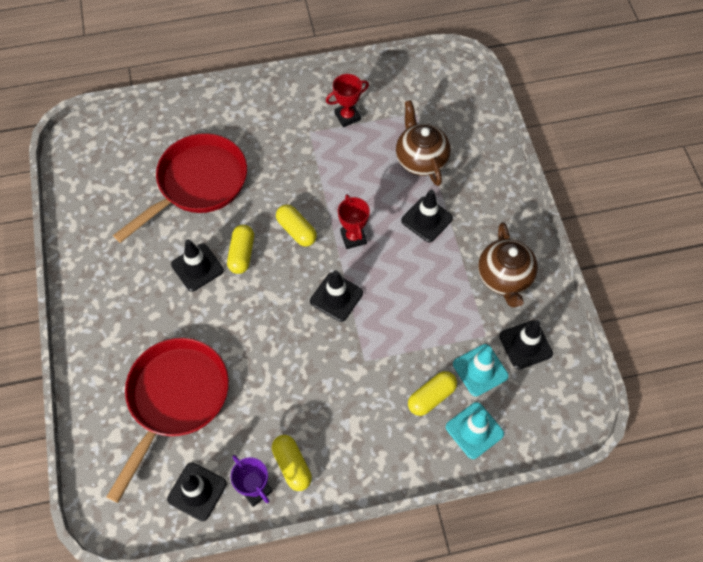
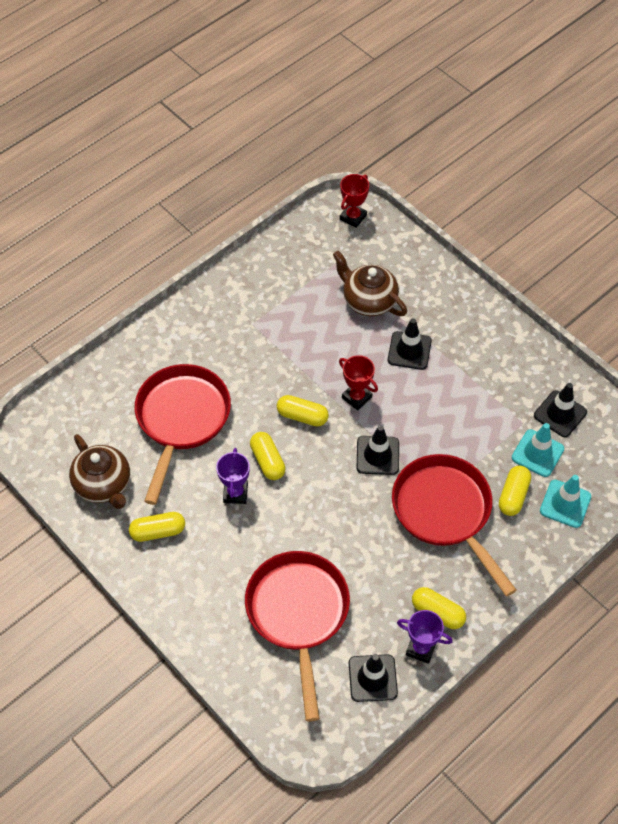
camera: 30 degrees left, 5 degrees down
black traffic cone [171,239,224,291] -> purple trophy [216,448,250,504]
red trophy [326,74,369,127] -> red trophy moved to [340,174,369,228]
brown teapot [478,222,538,307] -> brown teapot moved to [69,434,130,509]
none -> yellow capsule [129,512,185,542]
none -> red pan [392,454,516,597]

